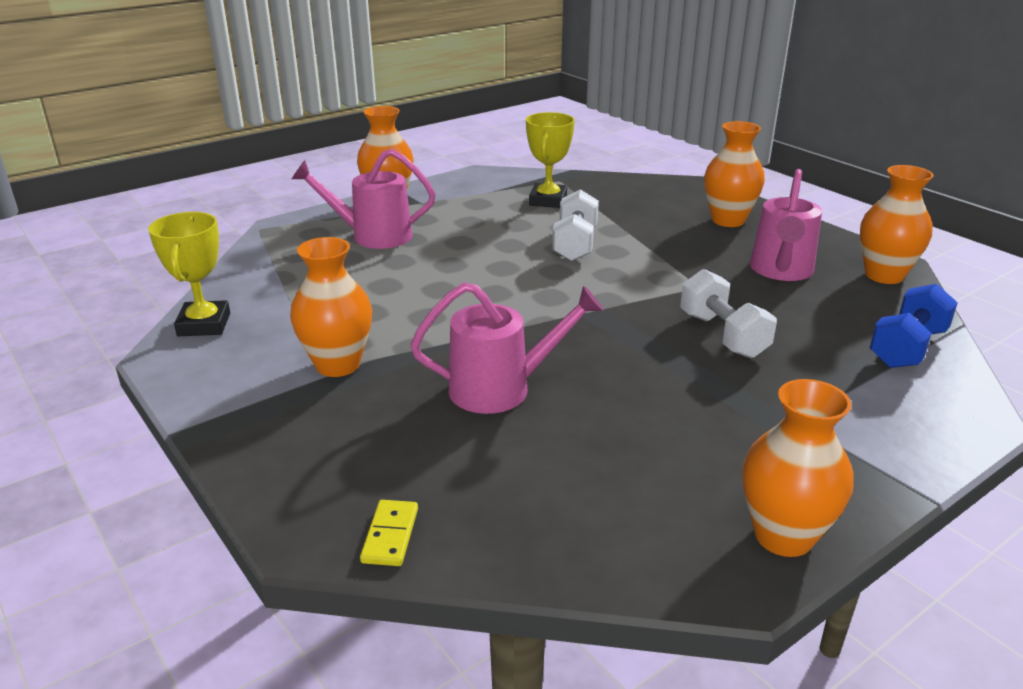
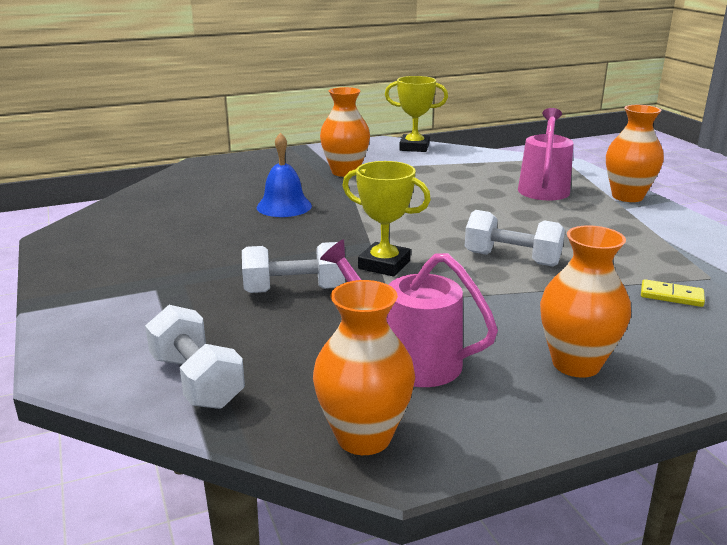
camera: 105 degrees right, 5 degrees down
yellow domino [360,500,418,566] -> yellow domino moved to [641,279,705,307]
pink watering can [410,283,603,414] -> blue bell [257,132,312,217]
yellow trophy [526,112,575,208] -> yellow trophy moved to [342,161,431,277]
orange vase [742,379,854,557] -> none
blue dumbbell [869,284,958,368] -> white dumbbell [145,305,245,409]

